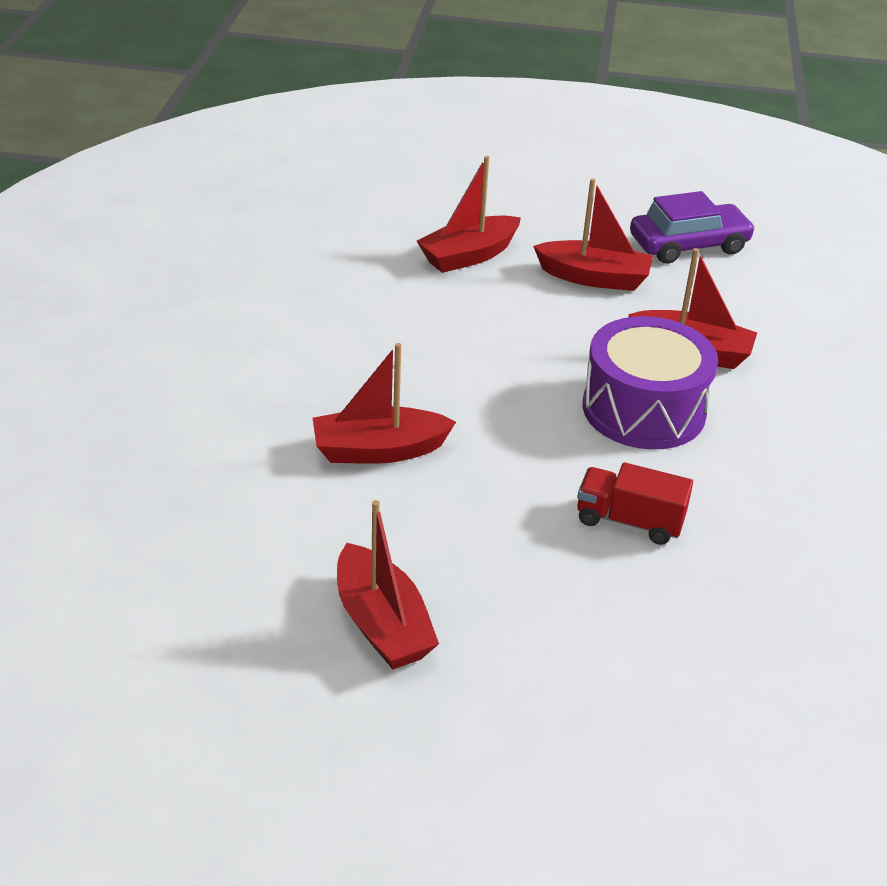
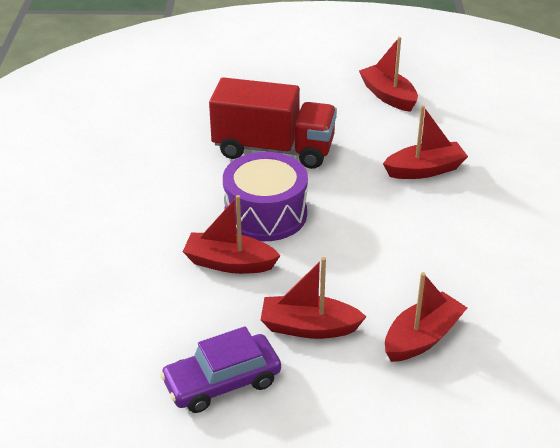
camera: 175 degrees right, 0 degrees up
red truck [577,462,693,545] -> red truck [209,77,337,169], size x2.01

